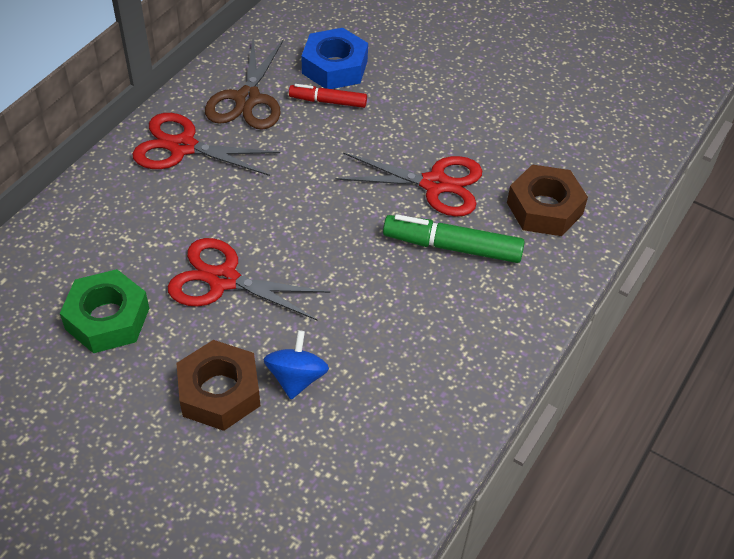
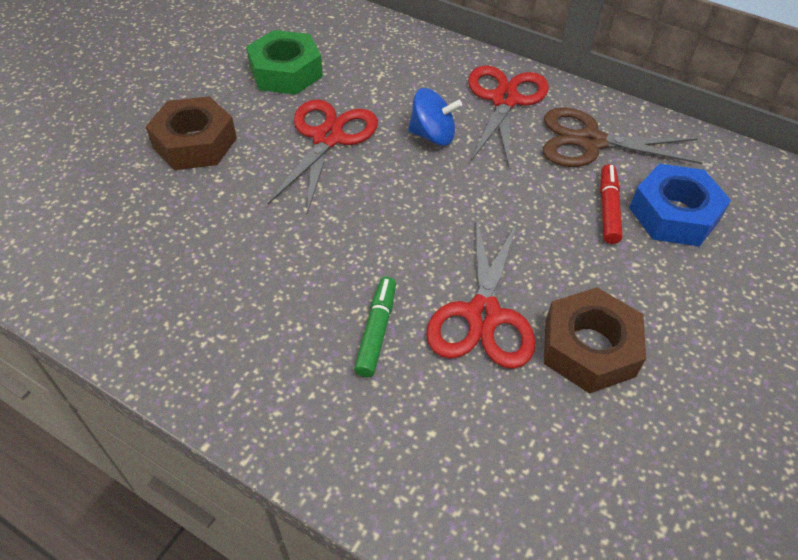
camera: 90 degrees right, 0 degrees up
blue spinning top [263,330,329,399] -> blue spinning top moved to [408,88,462,146]
green marker [383,214,525,263] -> green marker [354,277,396,377], size x0.62
brown nut [507,164,588,236] -> brown nut moved to [544,287,646,394]

